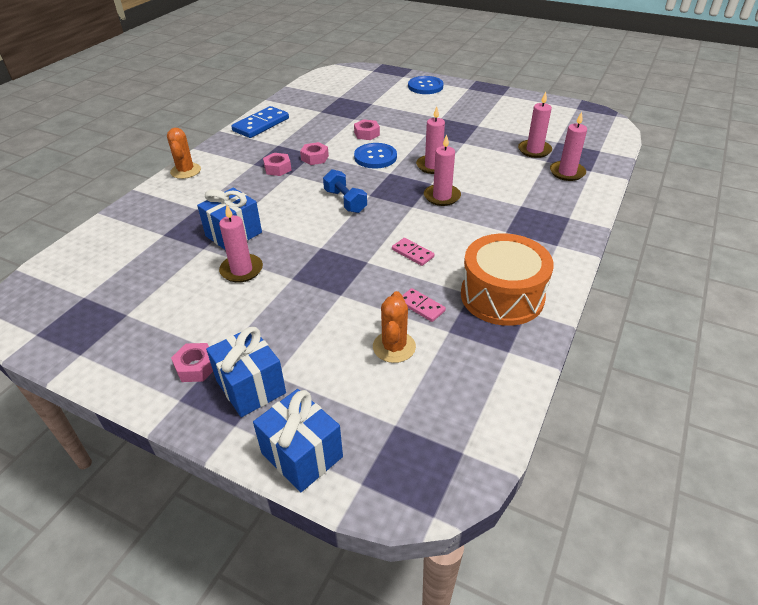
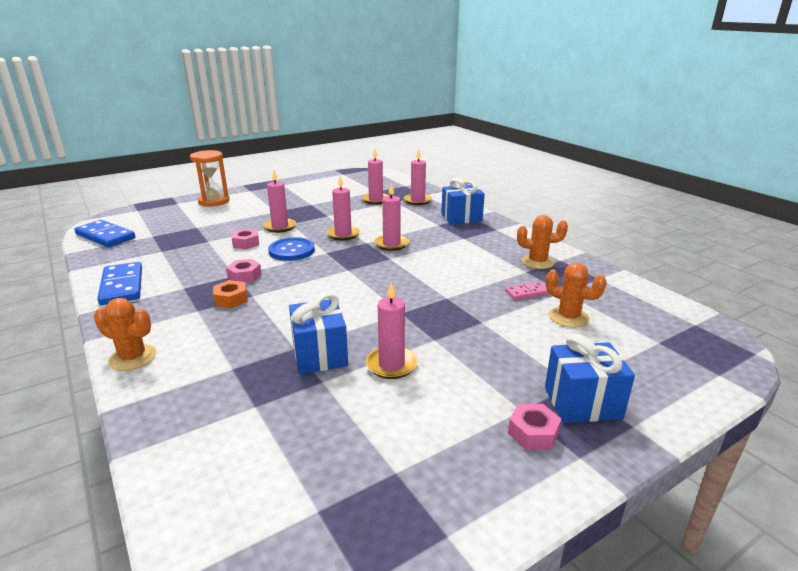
camera: 60 degrees left, 15 degrees down
blue gift [253,389,343,492] -> blue gift moved to [441,178,485,225]
pink nut [263,153,292,176] -> orange nut [213,280,248,308]
blue dumbbell [323,169,367,213] -> none
pink domino [392,238,434,266] -> none
blue button [408,76,444,94] -> orange hourglass [190,150,230,207]
orange drum [461,233,554,326] -> orange cactus [517,215,568,269]
none -> blue domino [74,220,135,247]
none -> pink candle [263,170,296,233]

